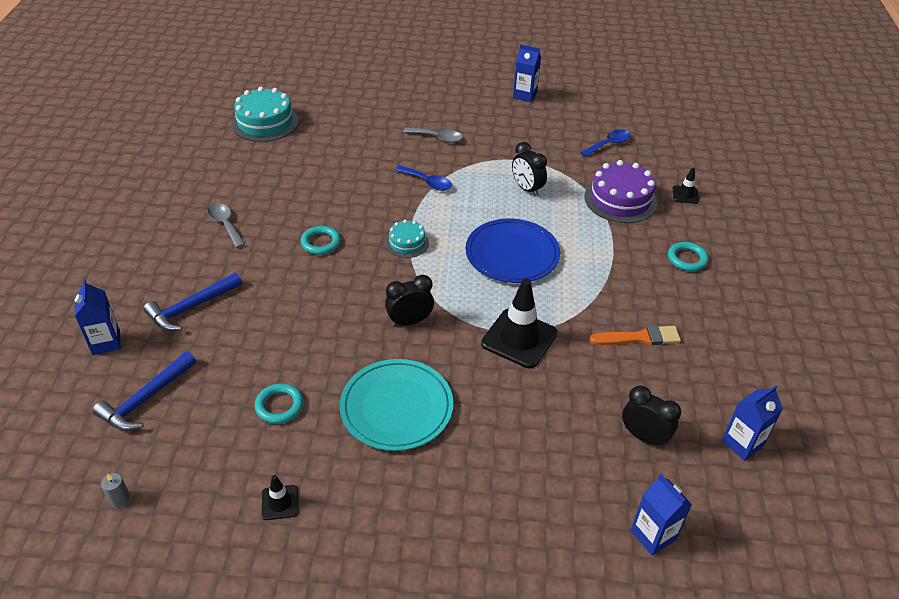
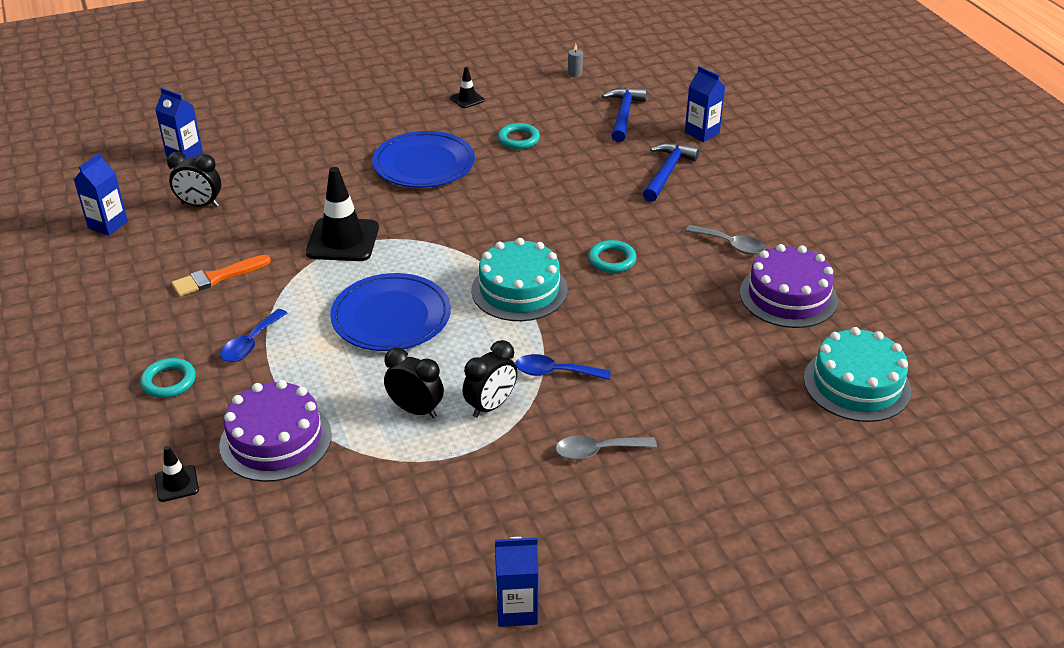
camera: 155 degrees right, 5 degrees down
turquoise plate [340,359,453,451] -> blue plate [373,131,475,188]
black clock [385,275,434,327] -> black clock moved to [463,340,517,418]
turquoise cake [386,220,429,258] -> turquoise cake [471,238,567,321], size x1.78
blue spoon [581,130,630,157] -> blue spoon moved to [220,309,287,362]
none -> purple cake [740,244,838,328]

